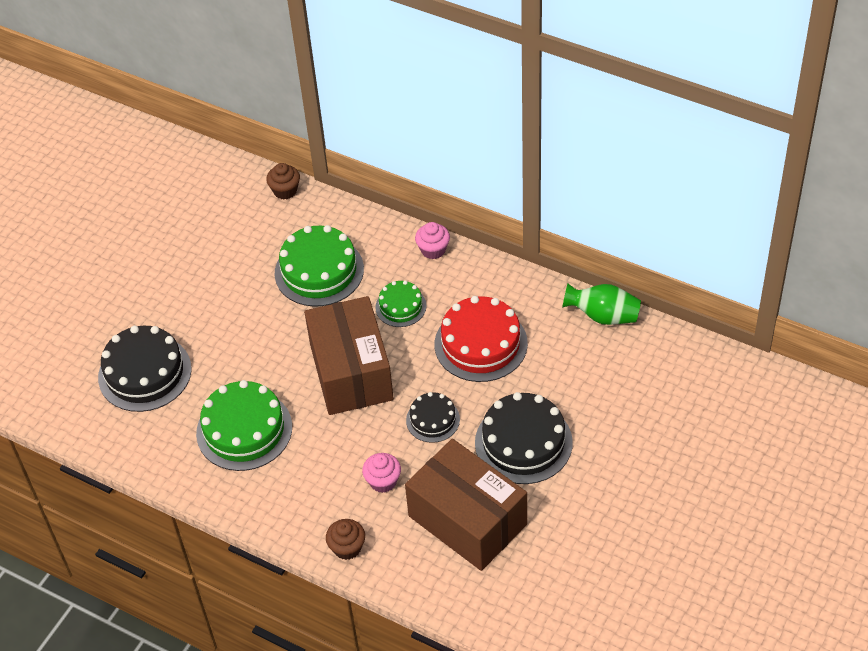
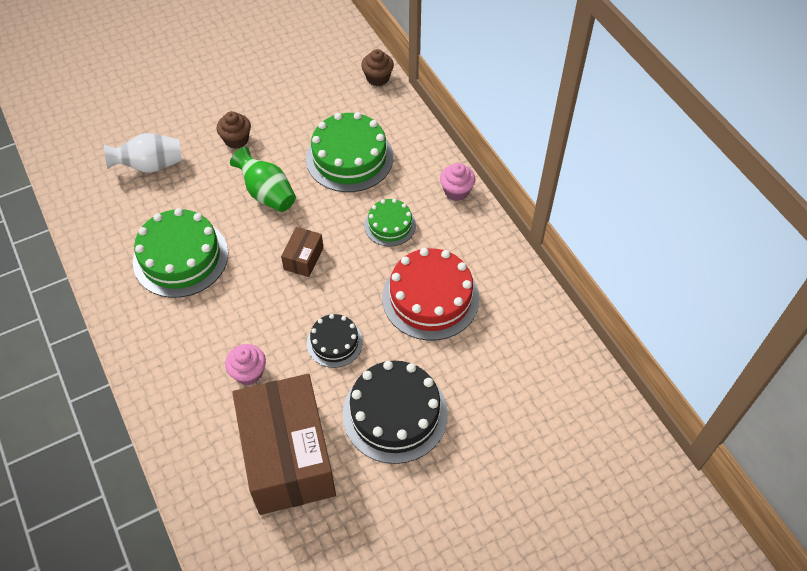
camera: 30 degrees right, 5 degrees up
black cake [98,326,192,412] -> white vase [104,133,182,173]
brown box [304,296,394,415] -> brown box [281,227,324,277], size x0.42
brown cupcake [326,519,365,560] -> brown cupcake moved to [217,111,251,149]
green vase [562,283,641,325] -> green vase moved to [230,147,296,212]

